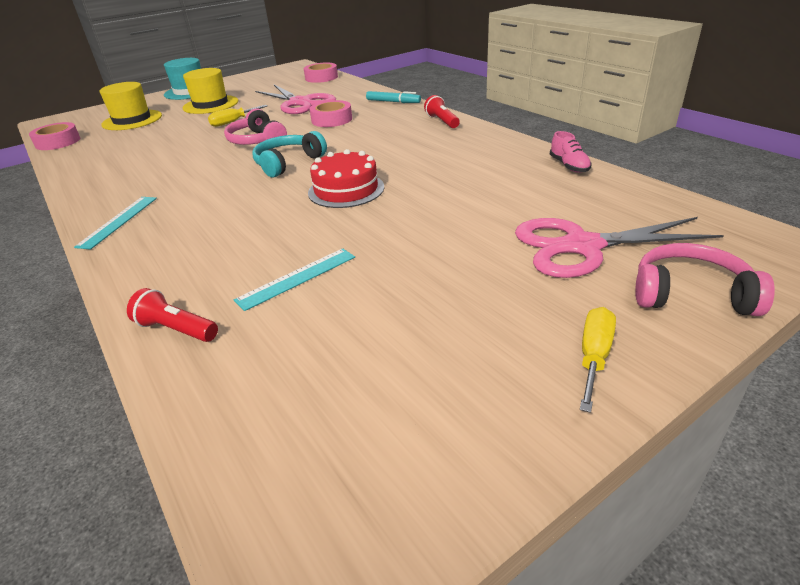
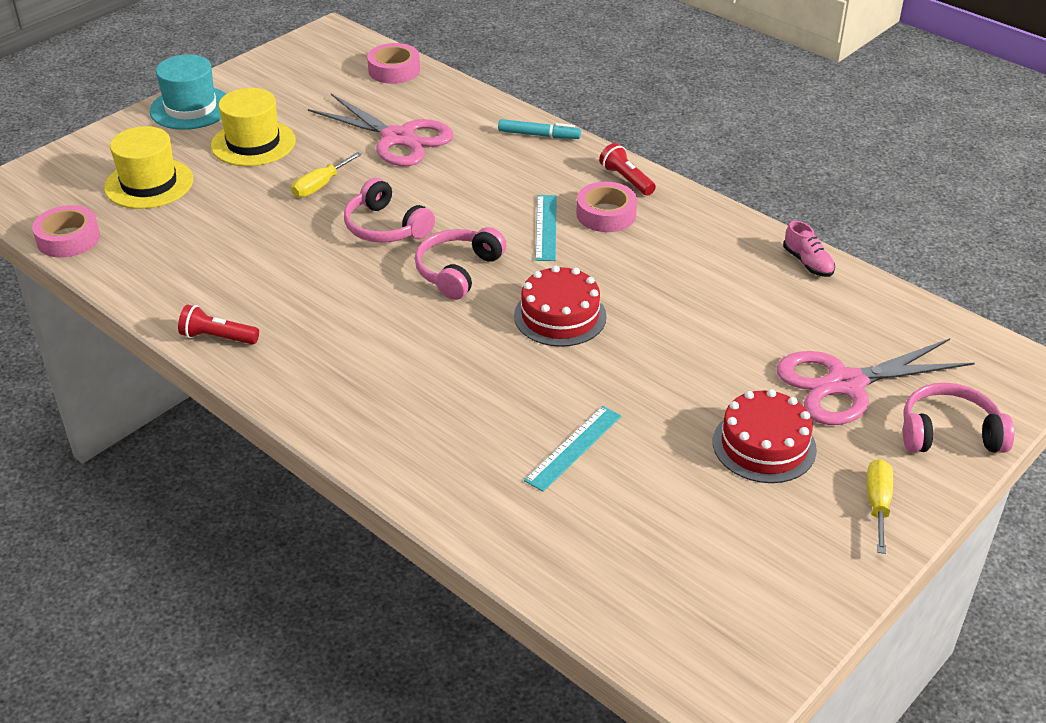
camera: 15 degrees left, 5 degrees up
turquoise ruler [74,197,157,250] -> turquoise ruler moved to [535,195,557,261]
red flashlight [127,288,218,342] -> red flashlight moved to [178,305,259,345]
turquoise headphones [253,131,327,178] -> pink headphones [415,227,506,300]
pink tape [310,100,352,127] -> pink tape moved to [576,182,637,232]
none -> red cake [713,389,817,483]

